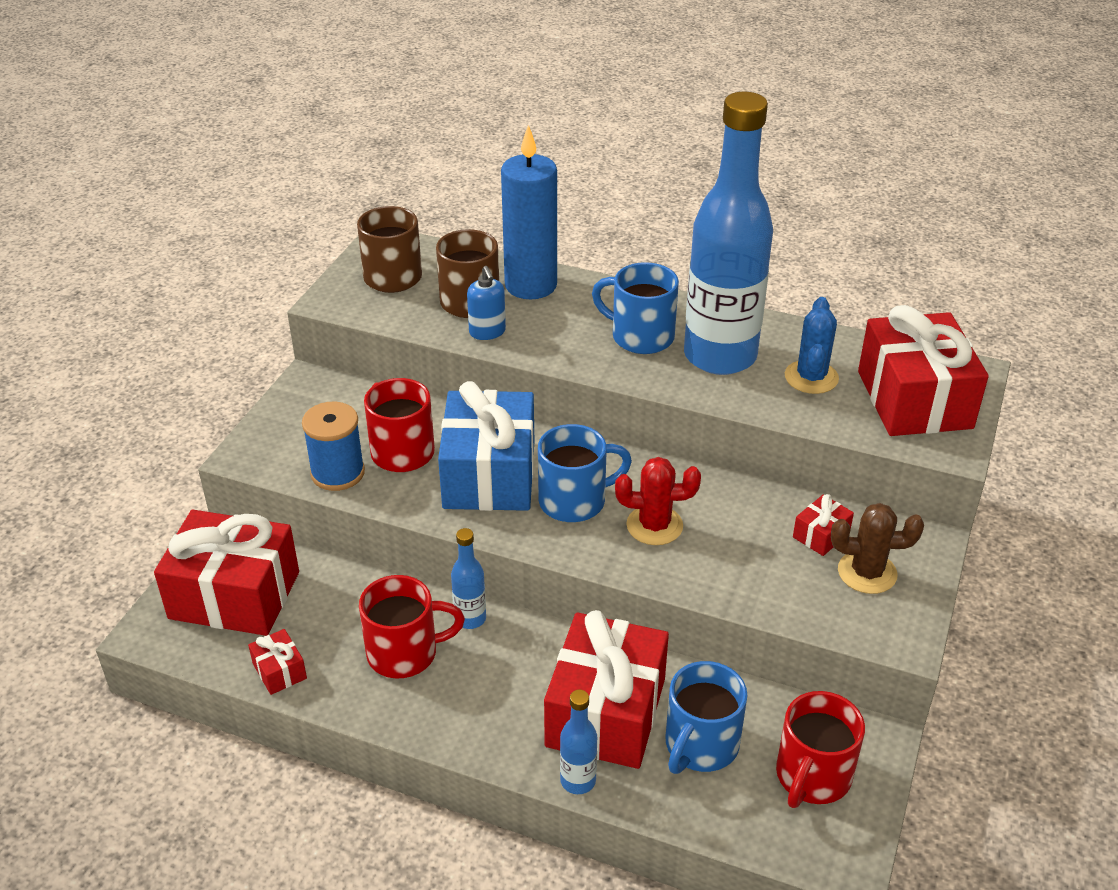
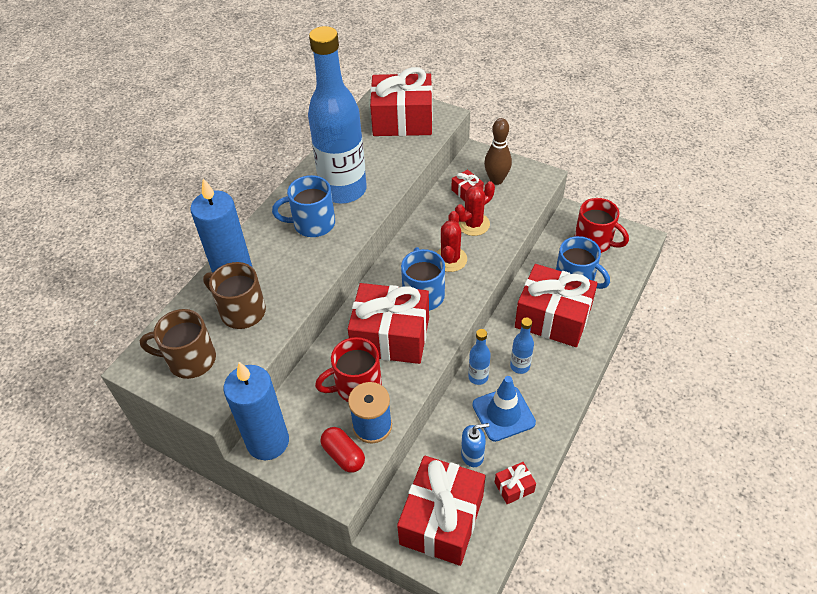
camera: 80 degrees left, 10 degrees up
red mug [359,575,465,679] -> blue traffic cone [472,376,536,442]
blue gift [438,381,534,511] -> red gift [348,283,429,364]
blue soap dispenser [467,266,506,340] -> blue soap dispenser moved to [461,423,489,467]
blue bottle [560,689,597,794] -> blue bottle moved to [510,317,534,374]
blue mug [592,262,679,354] -> blue mug turned 45 degrees clockwise [272,175,335,237]
blue cactus [785,297,839,394] -> none
brown cactus [831,503,924,594] -> brown bowling pin [484,118,512,185]
none -> blue candle [223,362,289,460]
none -> red capsule [321,427,365,473]
none -> red cactus [455,181,495,236]

